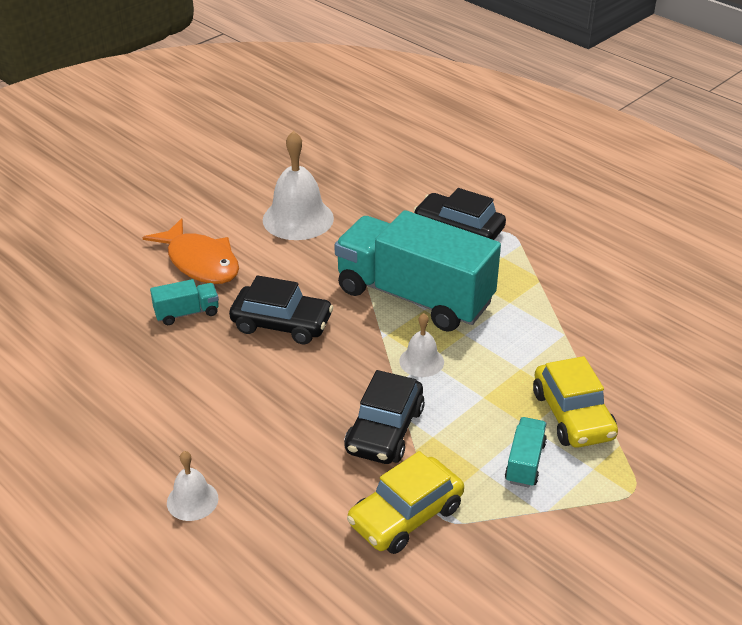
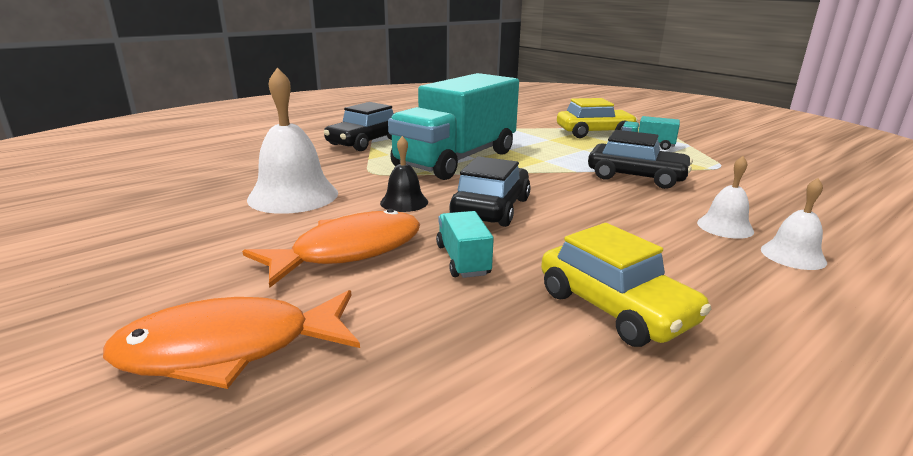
camera: 85 degrees left, 15 degrees down
yellow car [347,451,464,554] -> yellow car moved to [541,223,711,347]
white bell [399,313,444,377] -> white bell moved to [697,156,754,239]
none -> orange fish [103,290,360,389]
none -> black bell [380,136,428,212]

